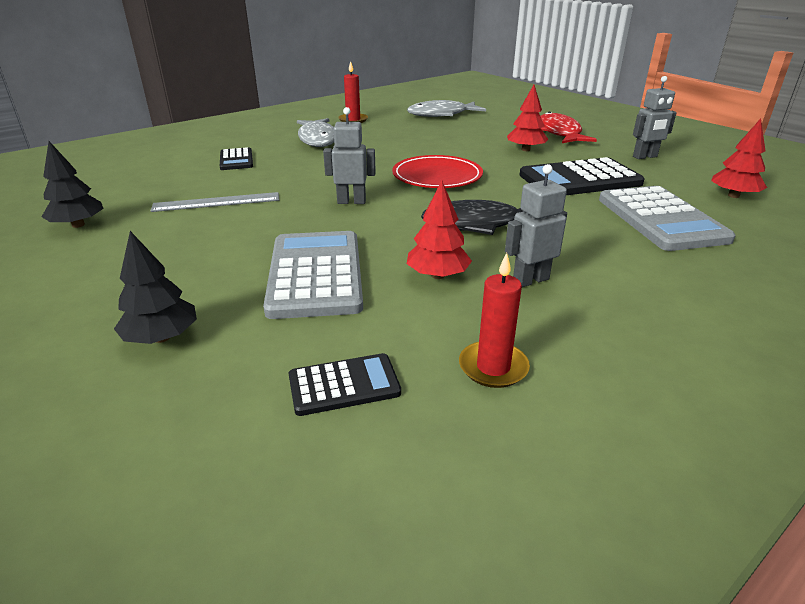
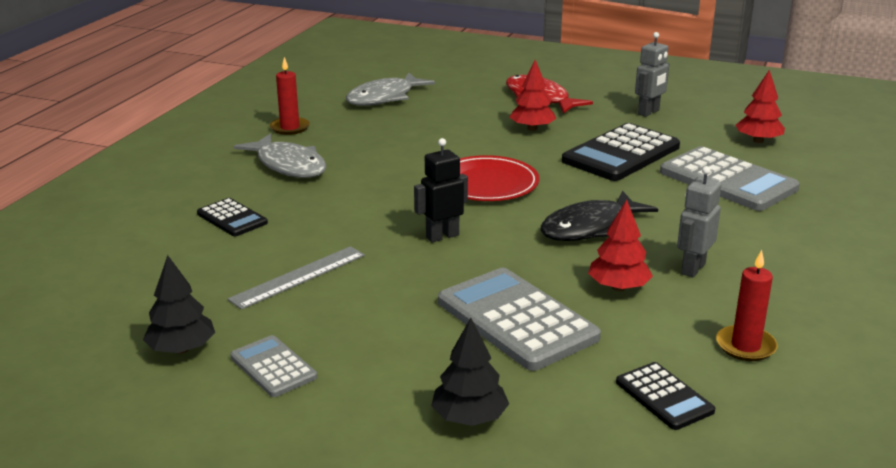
camera: 30 degrees left, 5 degrees down
black calculator [289,353,401,416] -> black calculator turned 105 degrees clockwise [616,362,715,430]
grey robot [323,107,376,204] -> black robot [414,138,468,243]
none -> grey calculator [230,335,317,397]

